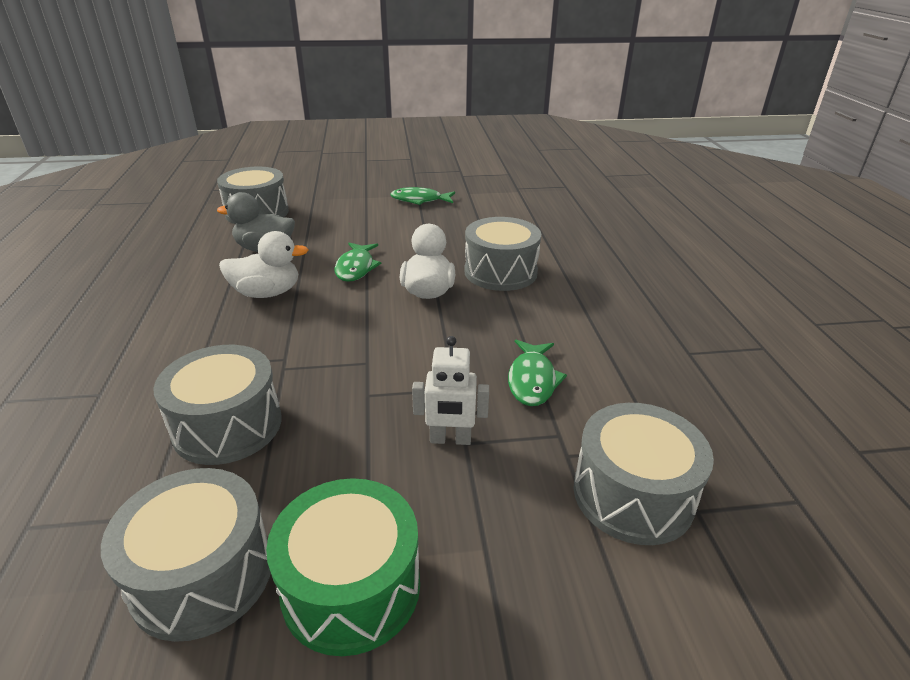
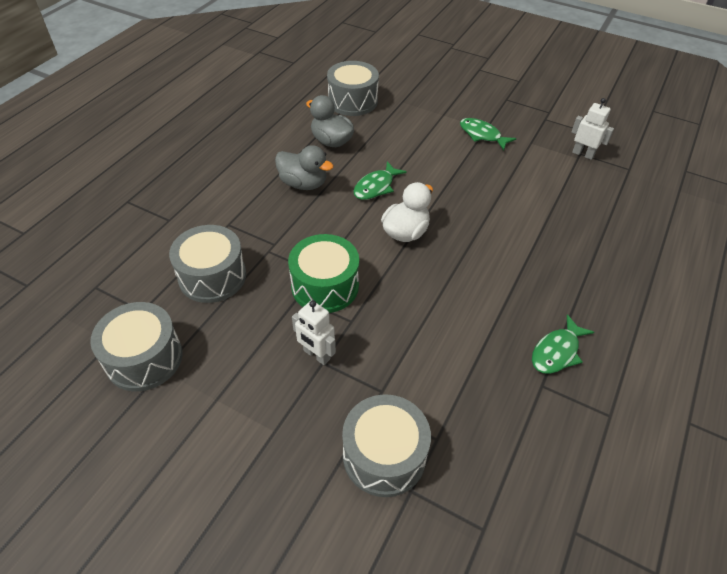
camera: 35 degrees right, 15 degrees up
white duck [219,231,308,298] -> grey duck [275,145,334,190]
green drum [266,478,420,656] -> green drum moved to [288,234,359,313]
grey drum [465,217,541,291] -> none
green fish [508,340,567,406] -> green fish moved to [532,314,594,374]
none -> white robot [571,98,614,160]

